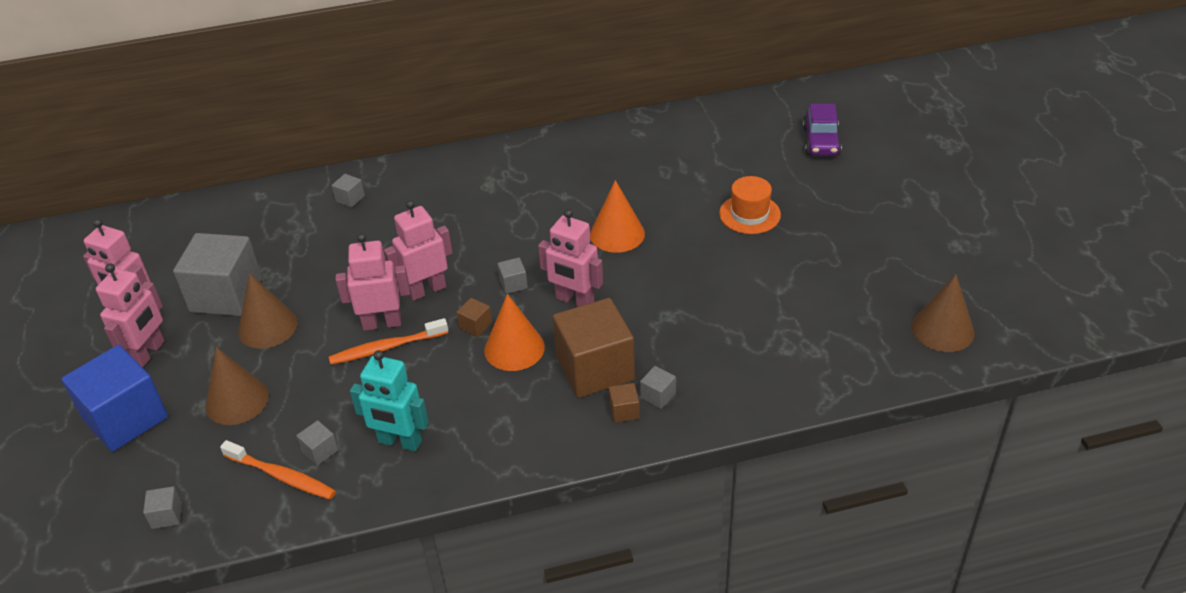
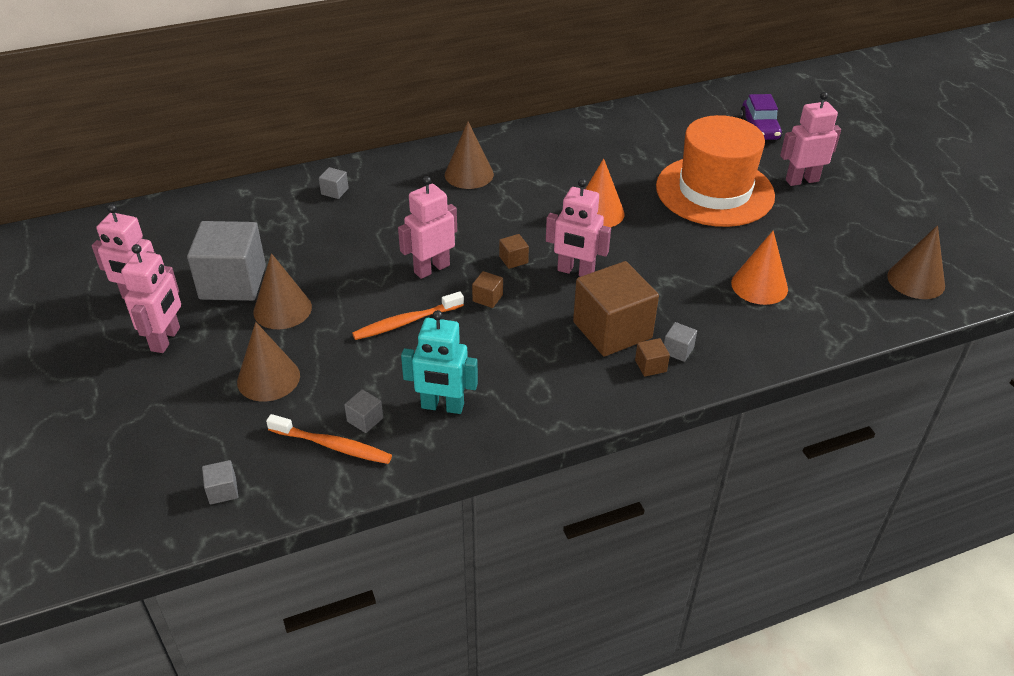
camera: 10 degrees left, 0 degrees up
blue cube [61,345,168,452] -> none
pink robot [336,233,410,331] -> pink robot moved to [780,92,841,186]
orange cone [484,294,545,371] -> orange cone moved to [731,231,788,305]
grey cube [497,257,528,294] -> brown cube [499,234,529,269]
orange hat [719,176,781,234] -> orange hat [656,115,775,227], size x2.09
none -> brown cone [445,122,494,189]

